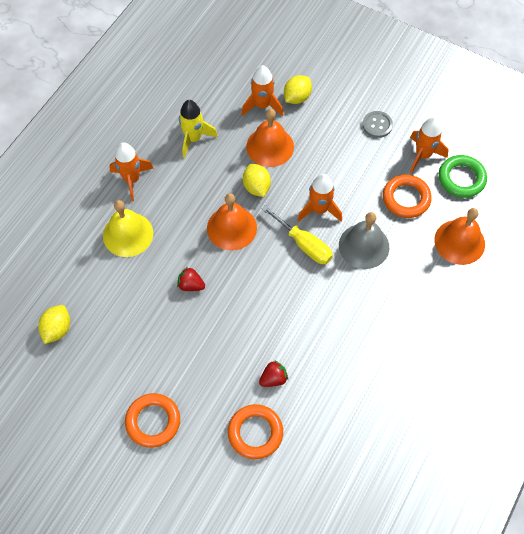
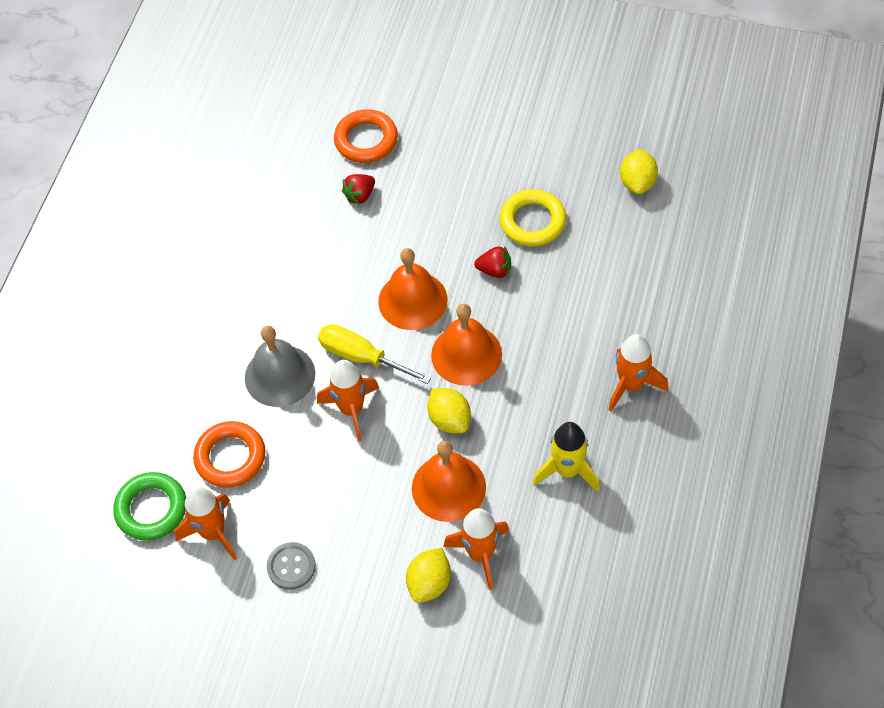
camera: 170 degrees right, 5 degrees down
yellow bell [103,200,153,257] -> none
orange ring [125,393,180,448] -> none
orange bell [434,208,485,265] -> orange bell moved to [378,248,447,330]
none -> yellow ring [499,189,566,246]

